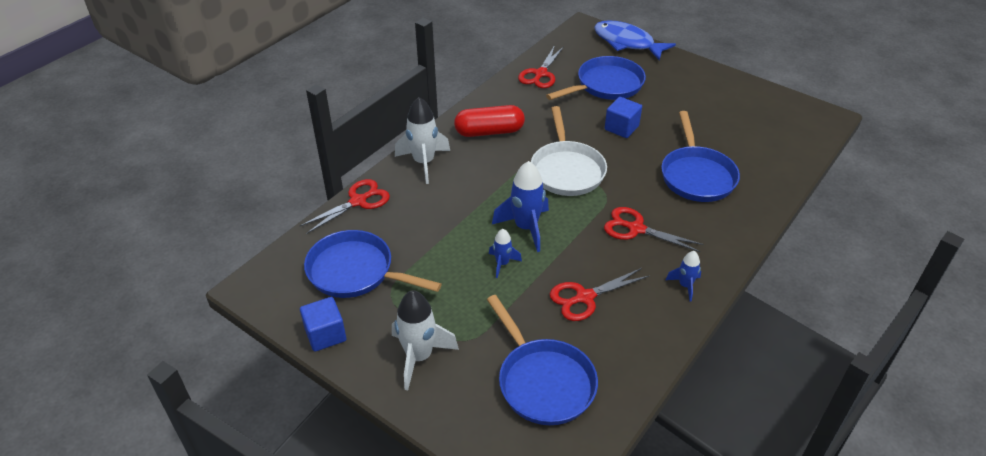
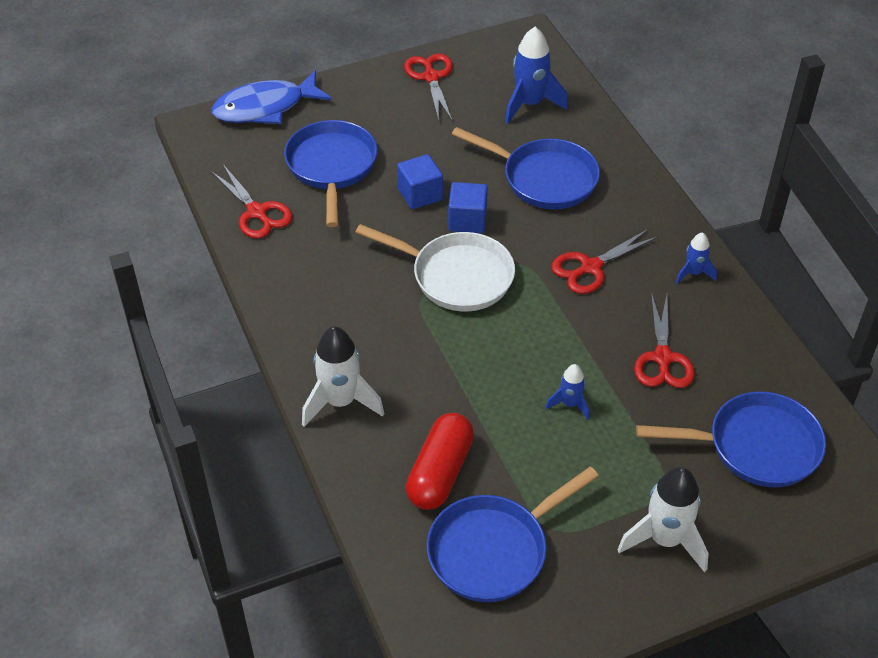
camera: 60 degrees left, 5 degrees up
red scissors [299,179,390,234] -> red scissors moved to [404,53,453,121]
blue cube [300,297,346,352] -> blue cube moved to [448,182,488,233]
red capsule [454,105,525,137] -> red capsule moved to [406,413,474,510]
blue rocket [492,161,549,252] -> blue rocket moved to [505,27,568,124]

